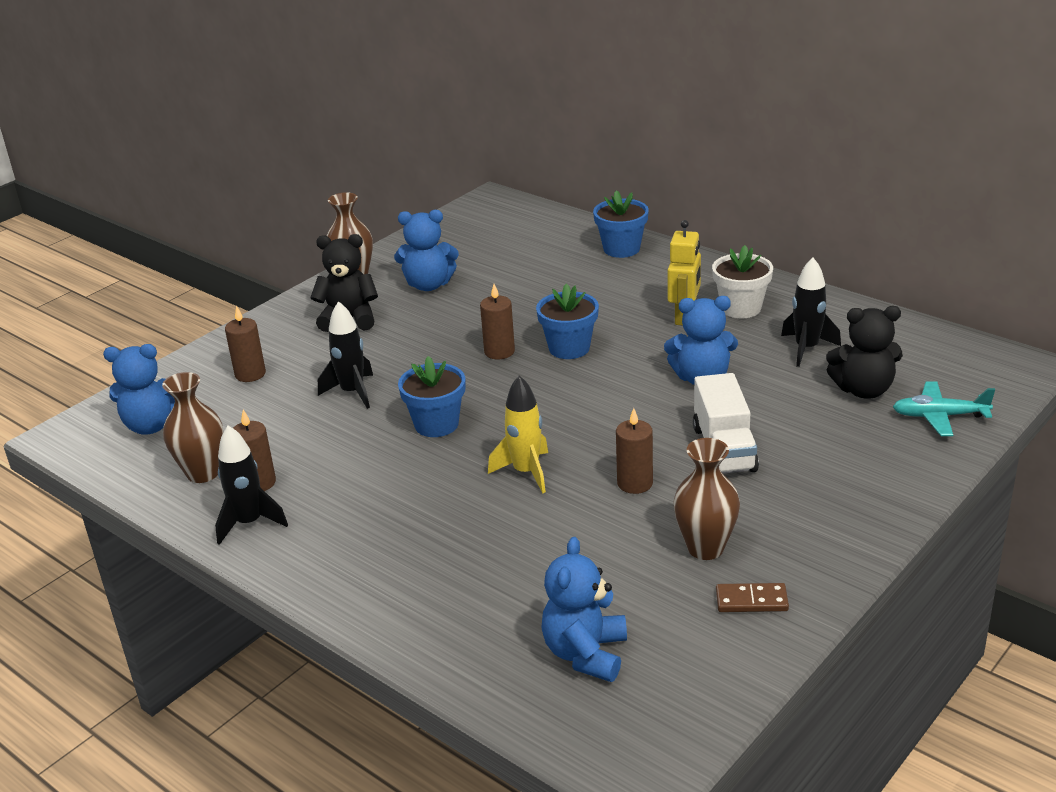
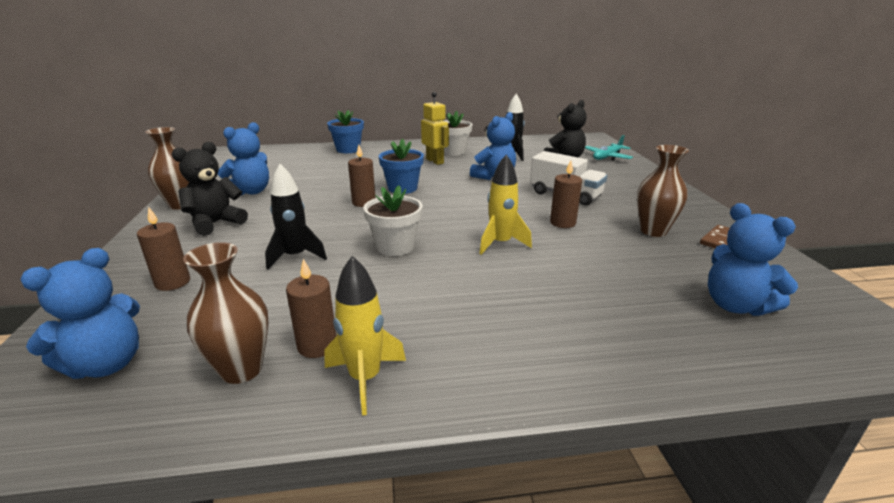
camera: 50 degrees left, 5 degrees down
black rocket [215,425,288,545] -> yellow rocket [324,256,406,415]
blue flower pot [398,356,465,437] -> white flower pot [363,186,423,256]

